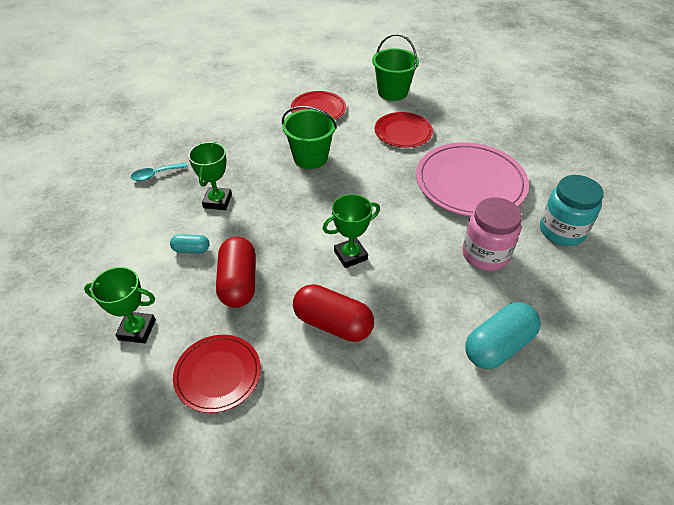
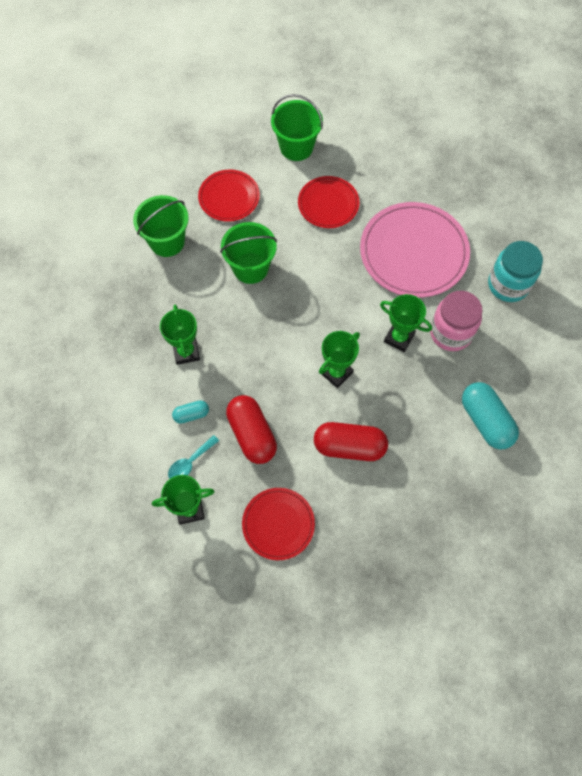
camera: 20 degrees left, 20 degrees up
turquoise spoon [131,163,188,181] -> turquoise spoon moved to [168,435,219,479]
turquoise capsule [465,302,541,369] -> turquoise capsule turned 60 degrees counterclockwise [462,382,519,450]
none -> green bucket [133,195,189,257]
none -> green trophy [380,294,432,352]

